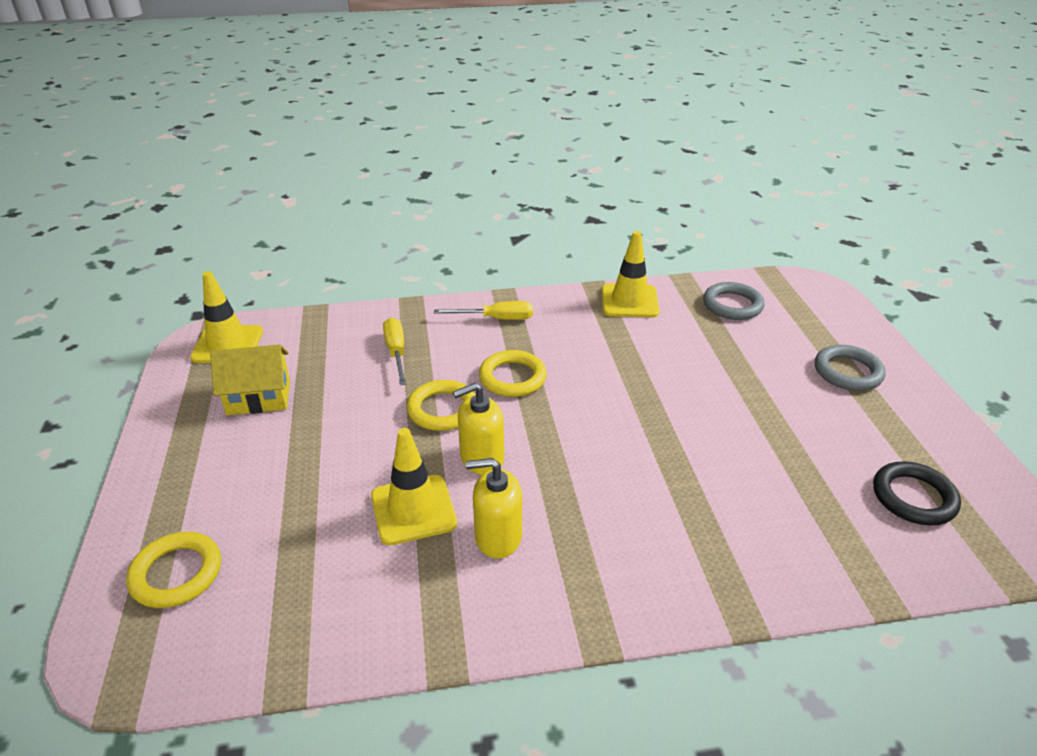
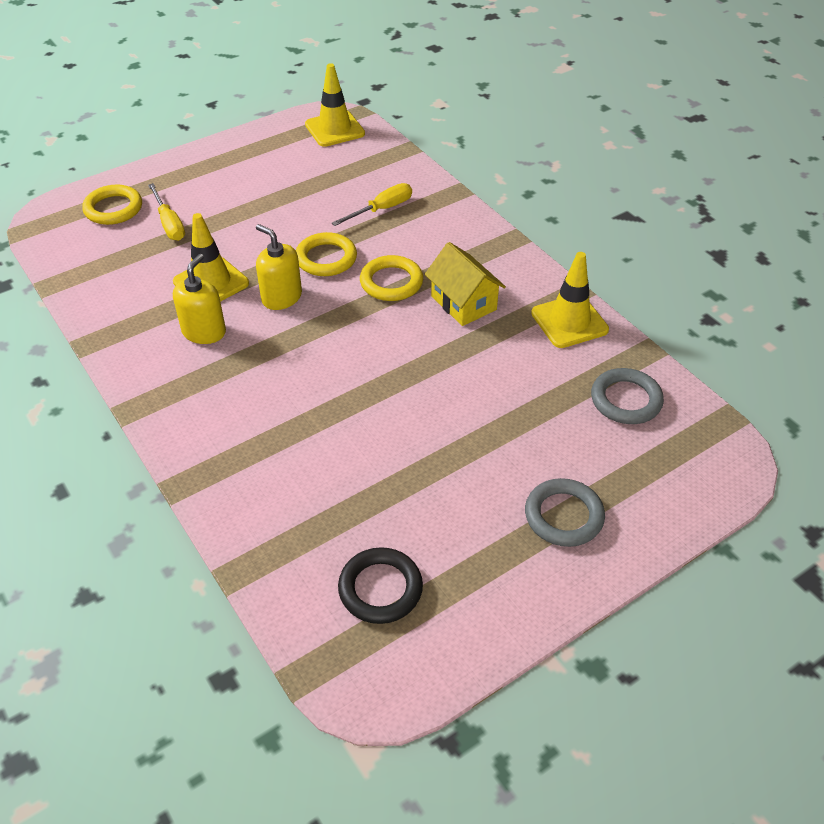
camera: 65 degrees right, 10 degrees up
yellow house [210,345,290,415] -> yellow house moved to [425,242,506,326]
yellow screwdriver [434,301,533,320] -> yellow screwdriver moved to [148,183,185,241]
yellow soap dispenser [466,458,522,559] -> yellow soap dispenser turned 45 degrees clockwise [173,254,226,344]

